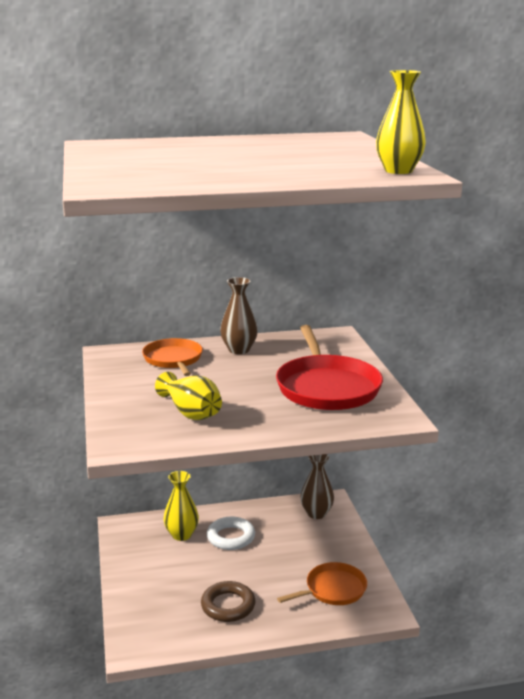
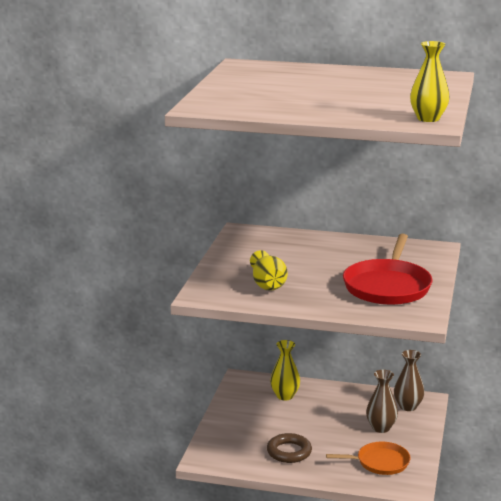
camera: 25 degrees right, 0 degrees up
orange pan [142,338,203,376] -> none
white ring [207,517,255,550] -> none
brown vase [220,277,258,354] -> brown vase moved to [366,370,398,433]

